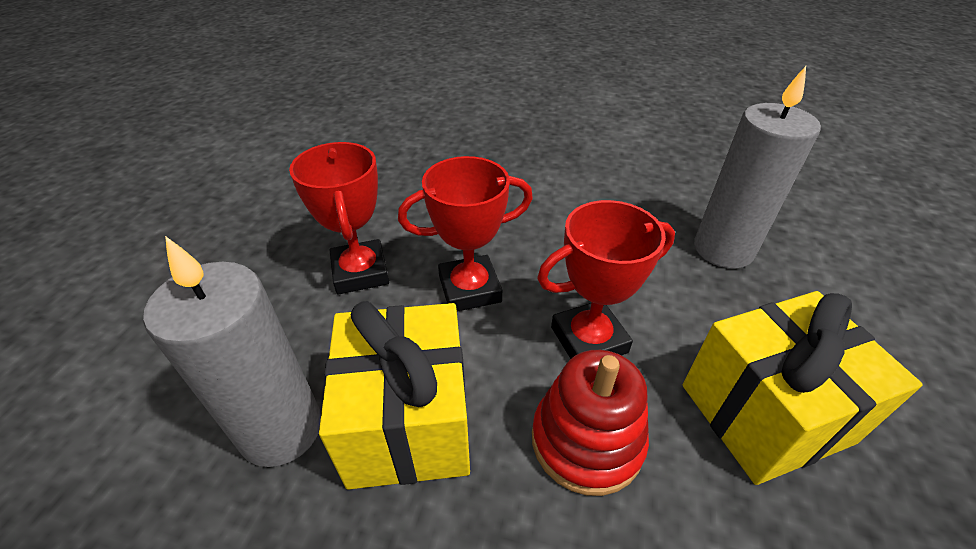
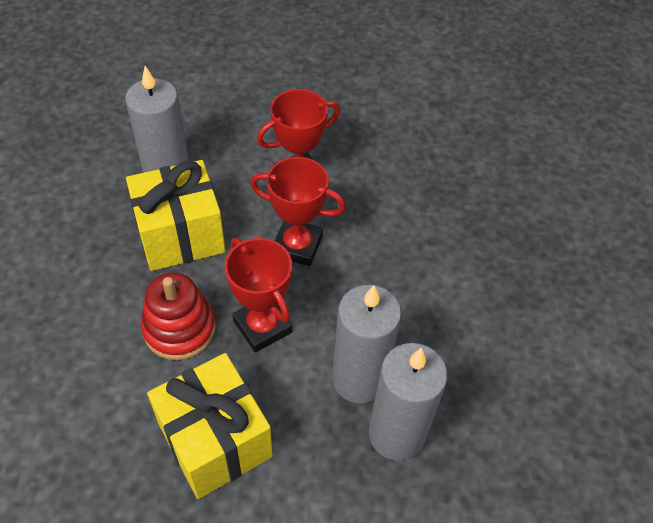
camera: 75 degrees right, 10 degrees up
red trophy [398,156,533,312] -> red trophy turned 45 degrees counterclockwise [250,157,346,266]
none -> grey candle [332,285,401,403]

